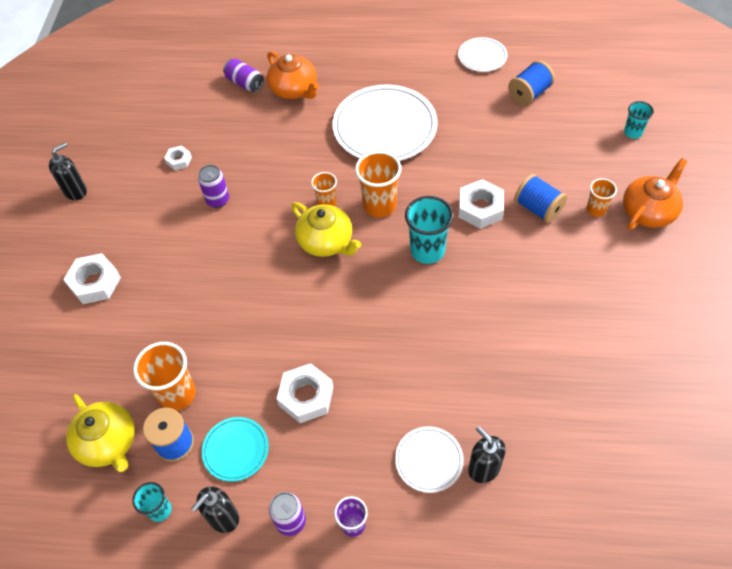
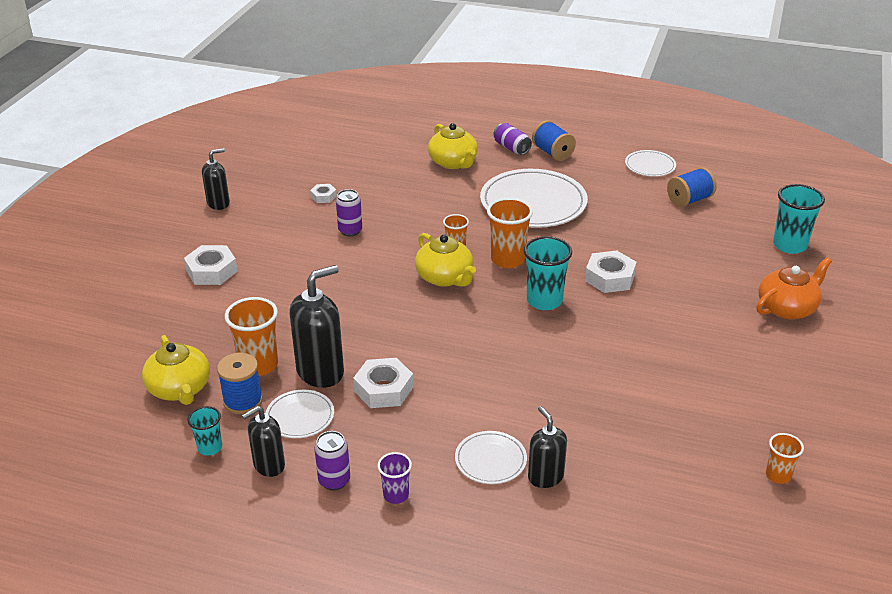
camera: 10 degrees right, 20 degrees down
turquoise plate [202,417,269,482] -> white plate [265,390,334,438]
purple can [223,59,264,92] -> purple can moved to [494,123,532,155]
orange teapot [267,51,319,99] -> yellow teapot [428,123,478,169]
blue spool [514,174,567,223] -> blue spool moved to [532,120,576,161]
orange cup [587,178,617,217] -> orange cup moved to [766,433,804,484]
turquoise cup [624,101,654,139] -> turquoise cup [773,184,825,254], size x1.73
none -> black soap dispenser [289,265,344,388]

